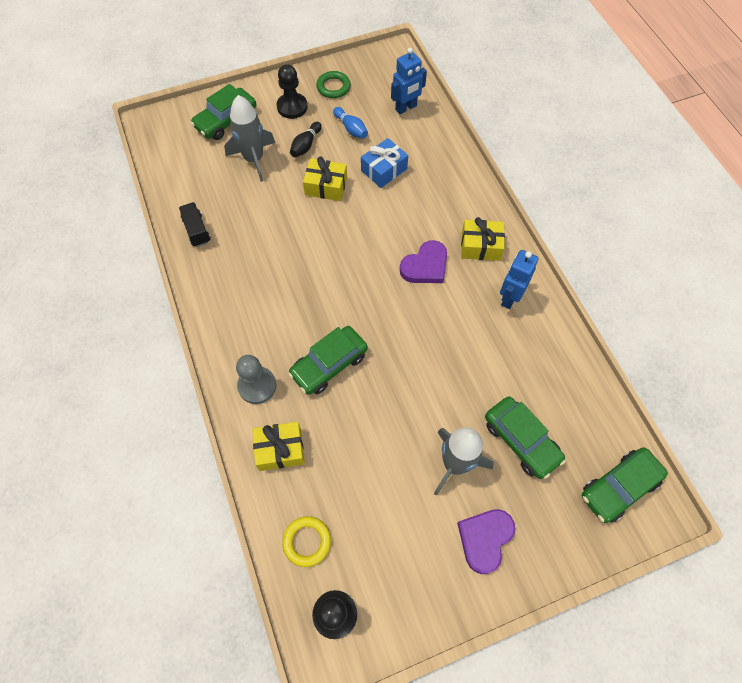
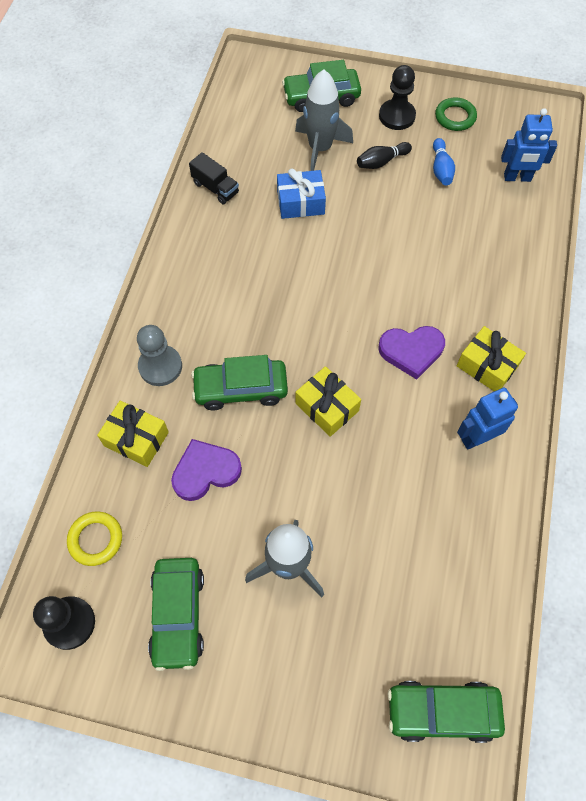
camera: 35 degrees right, 0 degrees up
black truck [179,202,211,247] -> black truck turned 120 degrees clockwise [189,152,239,204]
yellow gift [303,156,347,201] -> yellow gift moved to [295,366,361,437]
blue gift [361,138,408,188] -> blue gift moved to [277,168,326,219]
purple heart [457,509,515,574] -> purple heart moved to [171,439,242,501]
green car [485,396,566,479] -> green car moved to [148,558,204,671]

